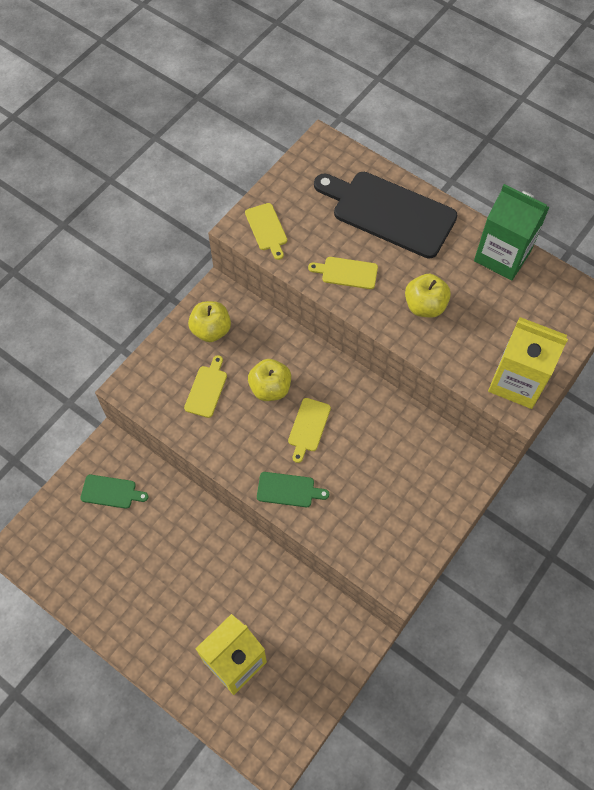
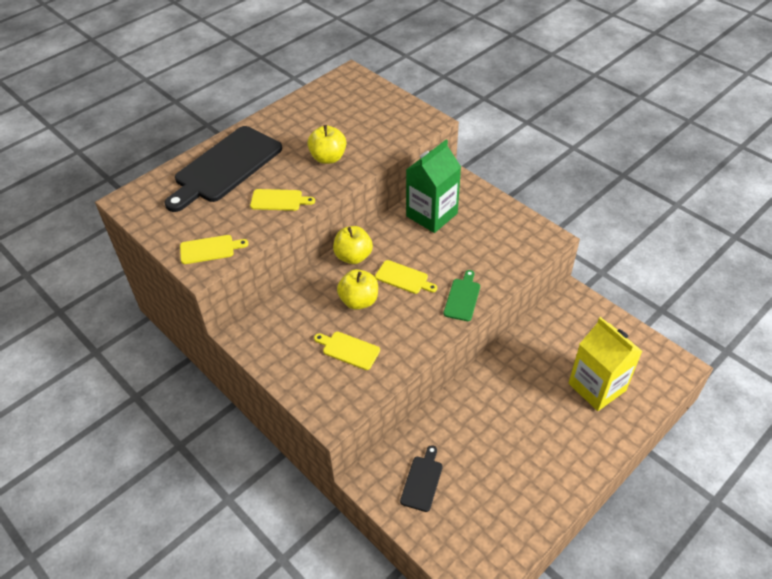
camera: 80 degrees left, 15 degrees down
green cutting board [80,475,148,509] -> black cutting board [400,445,443,512]
yellow apple [188,301,231,342] -> yellow apple moved to [333,226,373,264]
yellow cutting board [308,257,378,289] -> yellow cutting board turned 105 degrees counterclockwise [250,189,315,211]
green carton [474,184,550,281] -> green carton moved to [406,140,461,233]
yellow carton [488,317,568,409] -> none

